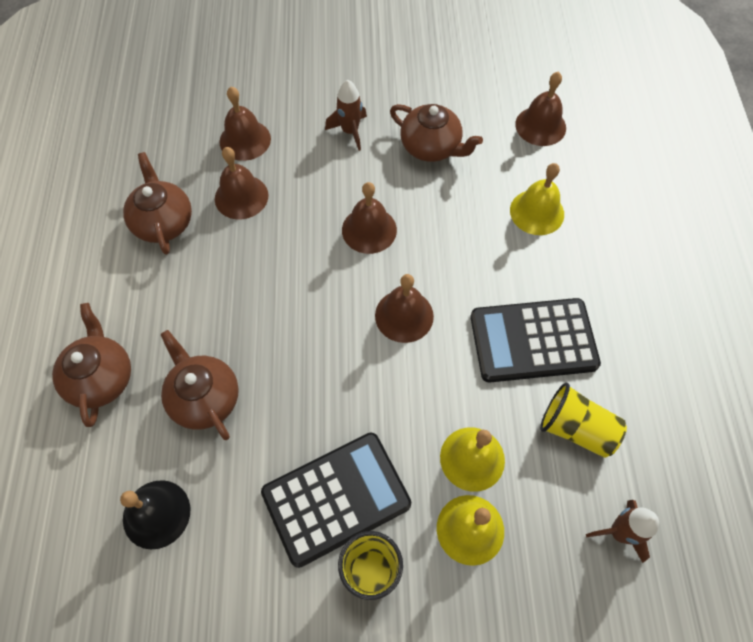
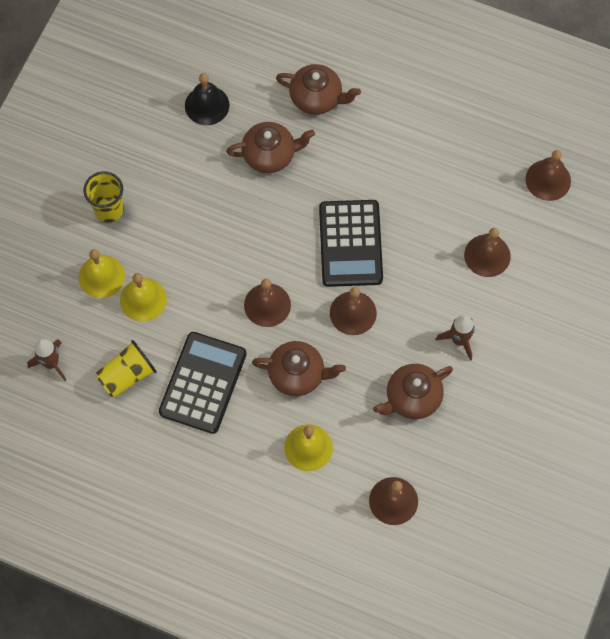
camera: 115 degrees right, 5 degrees up
brown teapot [123,152,192,255] -> brown teapot moved to [252,341,346,396]
brown bell [215,147,268,219] -> brown bell moved to [525,150,571,201]
black calculator [261,432,411,568] -> black calculator moved to [319,200,383,287]

